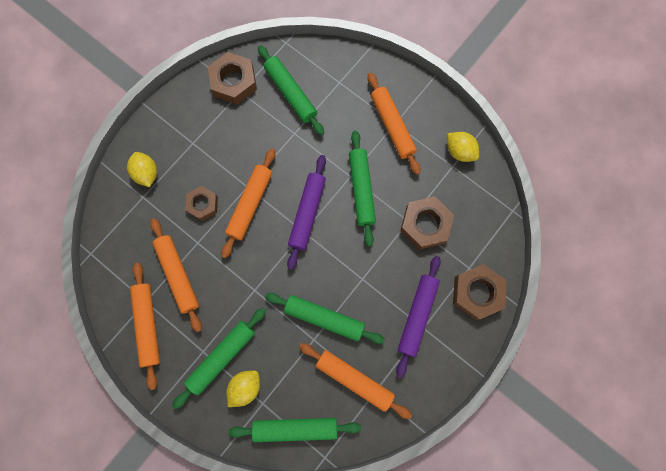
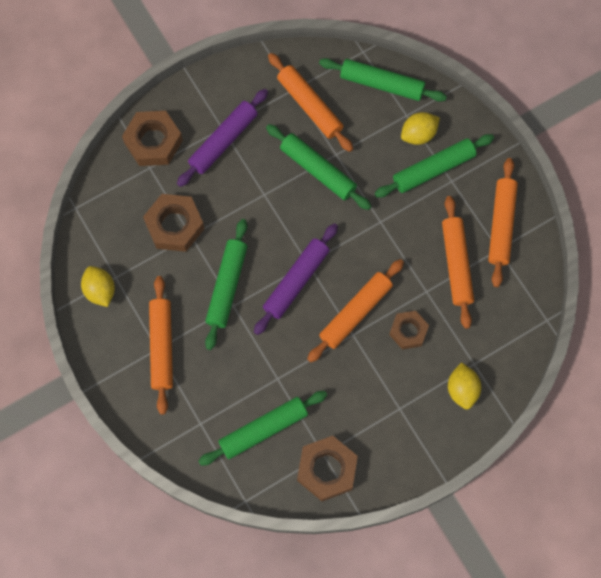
camera: 160 degrees left, 5 degrees down
green rolling pin [258,45,324,135] -> green rolling pin turned 75 degrees clockwise [198,391,327,466]

